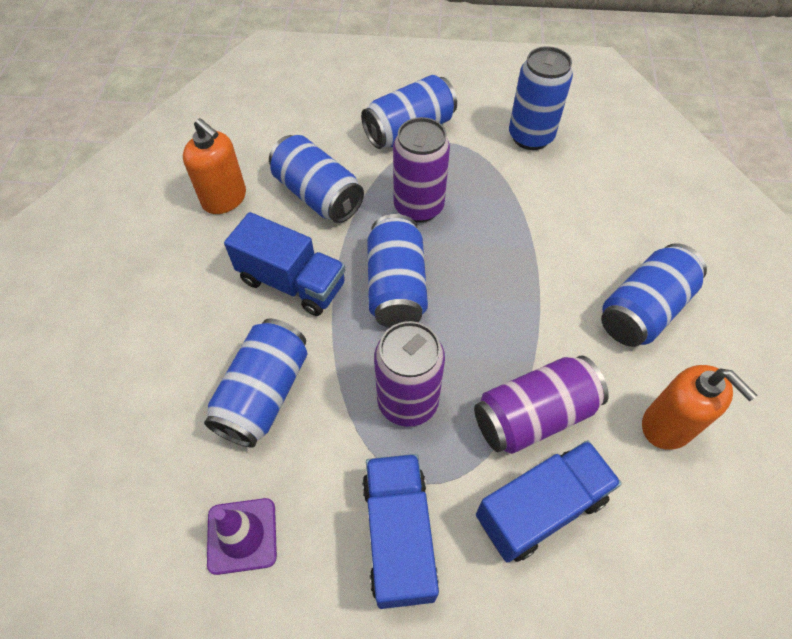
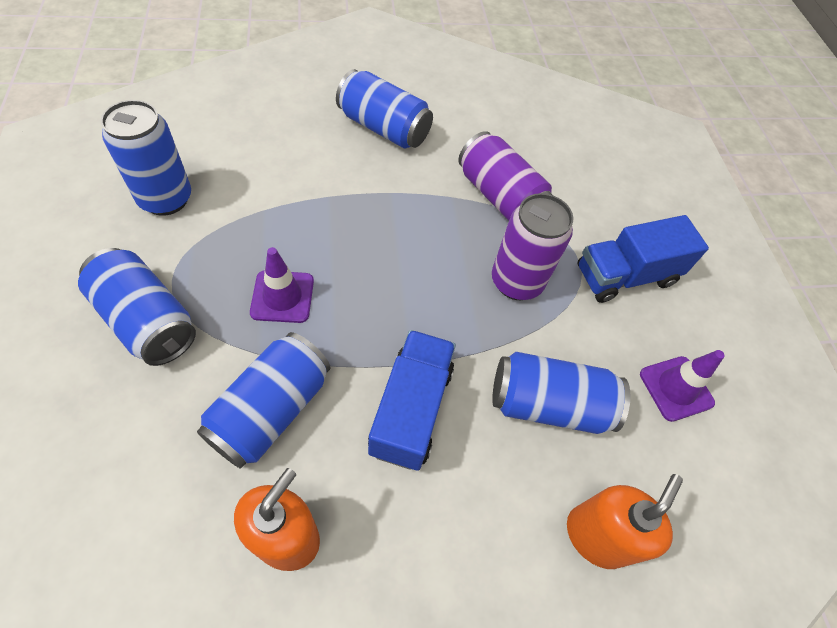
camera: 110 degrees left, 0 degrees up
blue can [367,214,428,328] -> none
purple can [393,117,450,223] -> purple traffic cone [250,247,314,323]
blue truck [476,440,622,563] -> none
orange soap dispenser [642,365,757,450] -> orange soap dispenser moved to [567,474,683,569]

